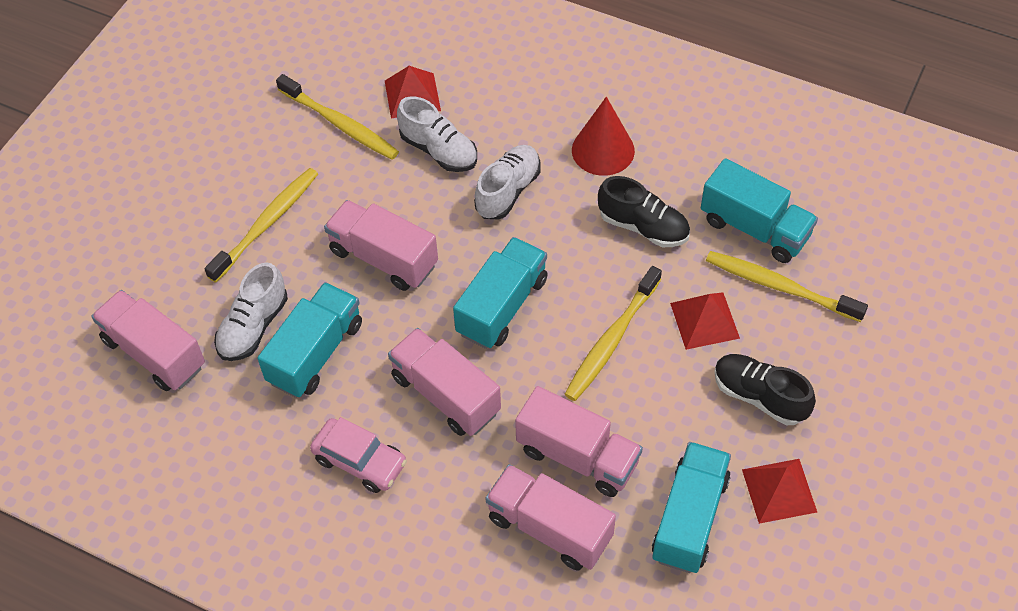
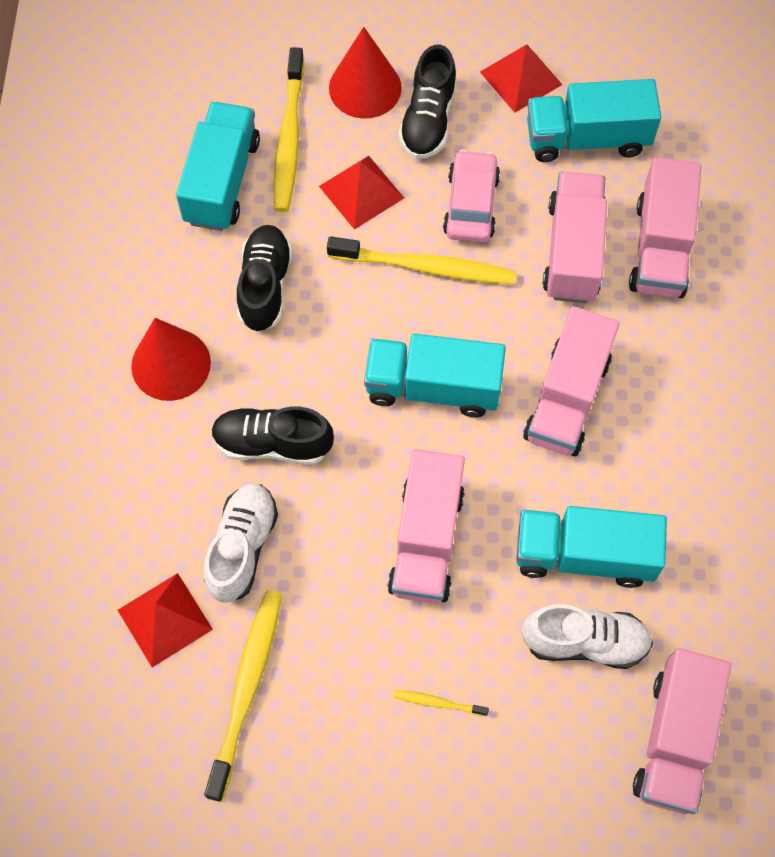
camera: 115 degrees left, 10 degrees up
yellow toothbrush [205,168,318,283] -> yellow toothbrush [394,690,489,716], size x0.44
pink car [310,417,407,493] -> pink car moved to [443,150,500,243]
white shoe [474,145,541,219] -> black shoe [211,407,334,465]
none -> red cone [329,27,402,119]

